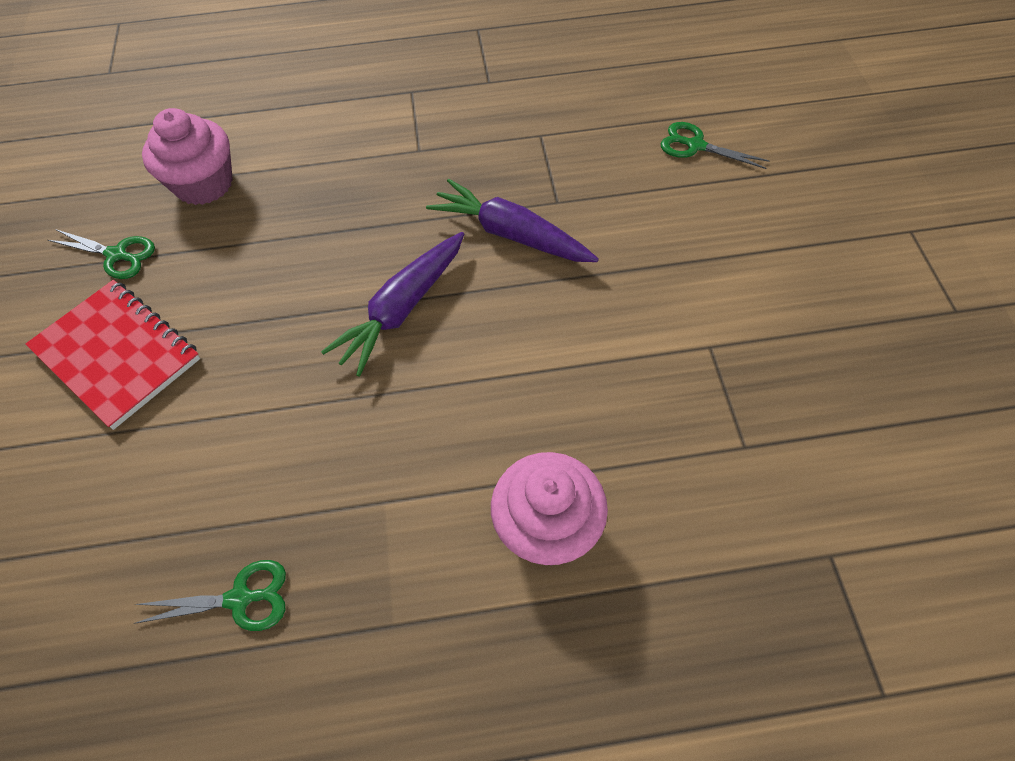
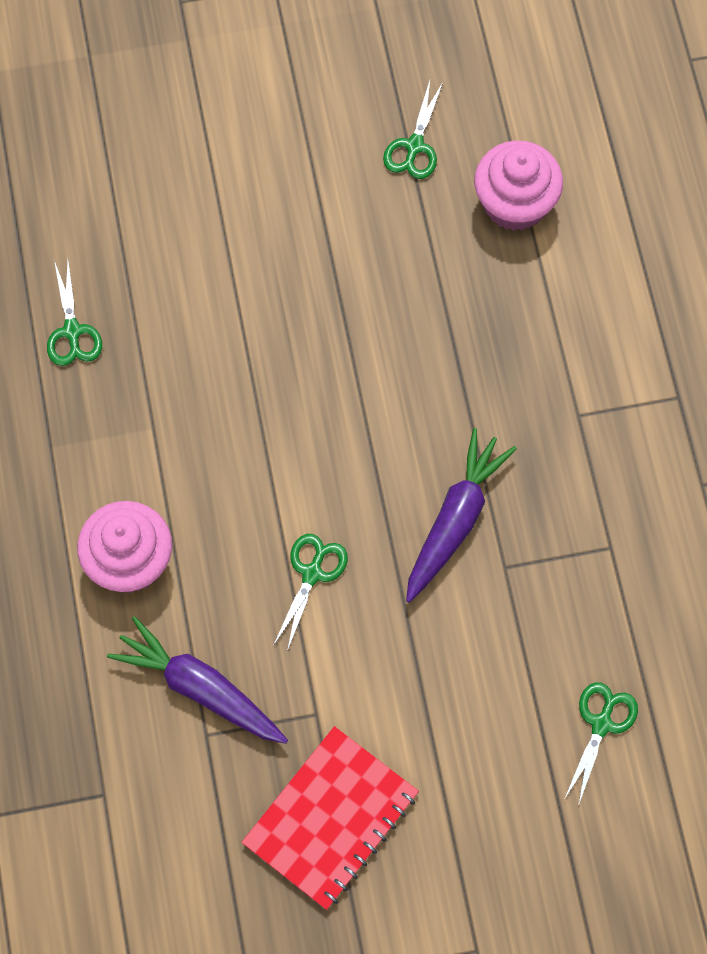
camera: 85 degrees right, 10 degrees up
red notebook [26,280,200,430] -> red notebook moved to [241,726,419,910]
purple carrot [321,232,464,377] -> purple carrot moved to [107,616,288,744]
none -> green scissors [273,534,348,651]

